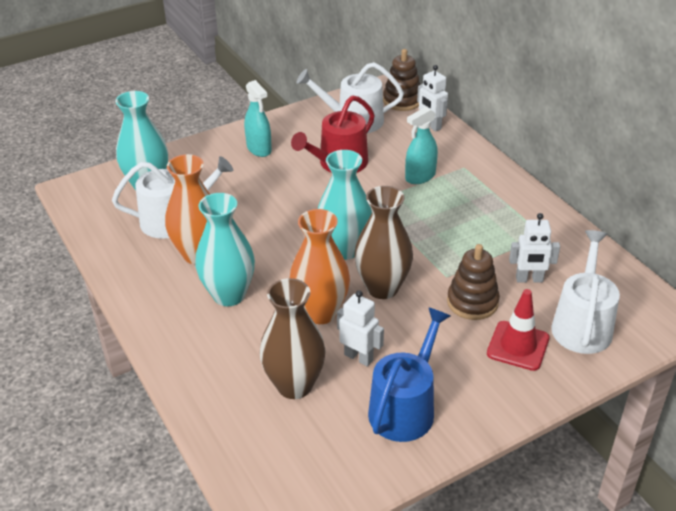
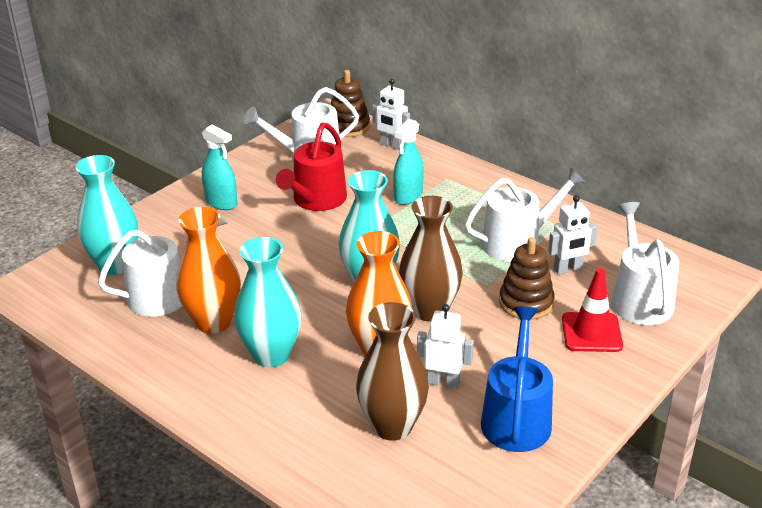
camera: 20 degrees left, 5 degrees down
none -> white watering can [465,167,585,262]

